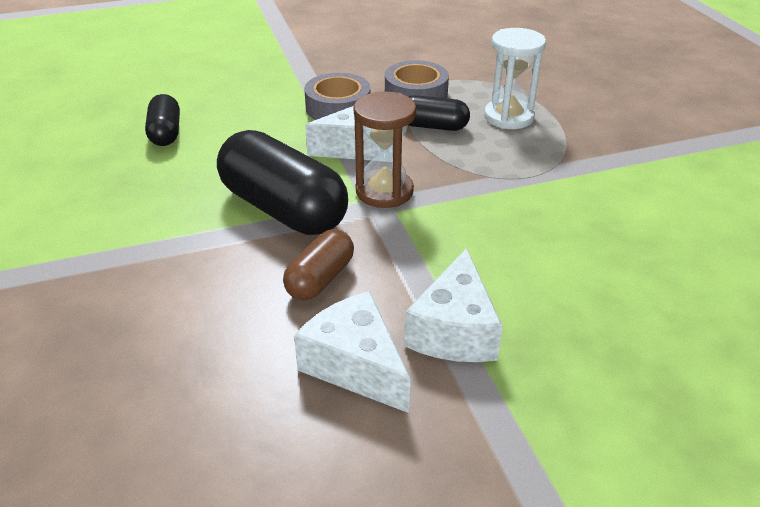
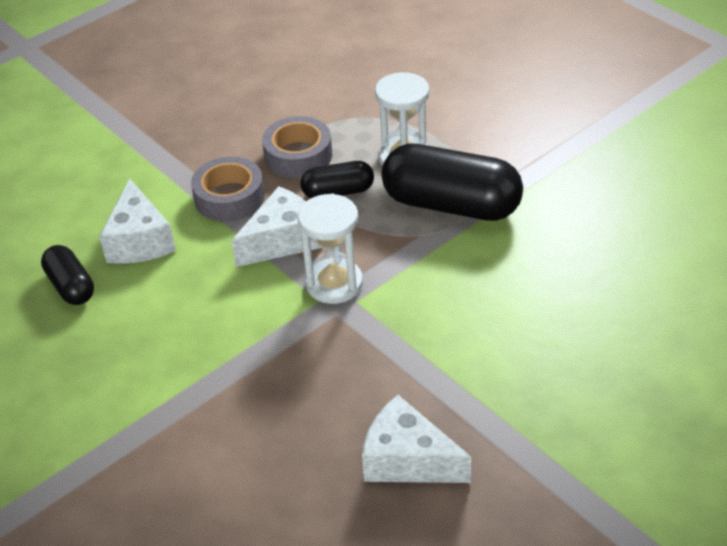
camera: 20 degrees left, 5 degrees up
black capsule [217,130,348,235] -> black capsule moved to [381,144,523,221]
brown capsule [283,229,354,300] -> none
brown hourglass [354,91,416,208] -> white hourglass [298,194,363,304]
white cheese [404,248,503,362] -> white cheese moved to [99,179,176,264]

